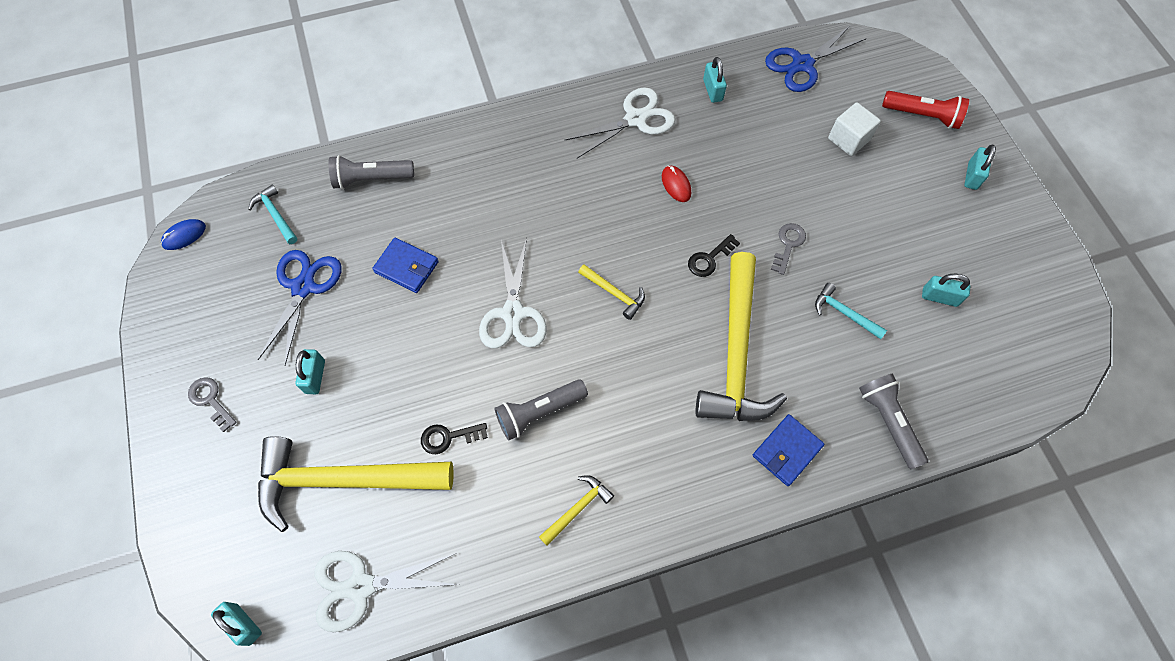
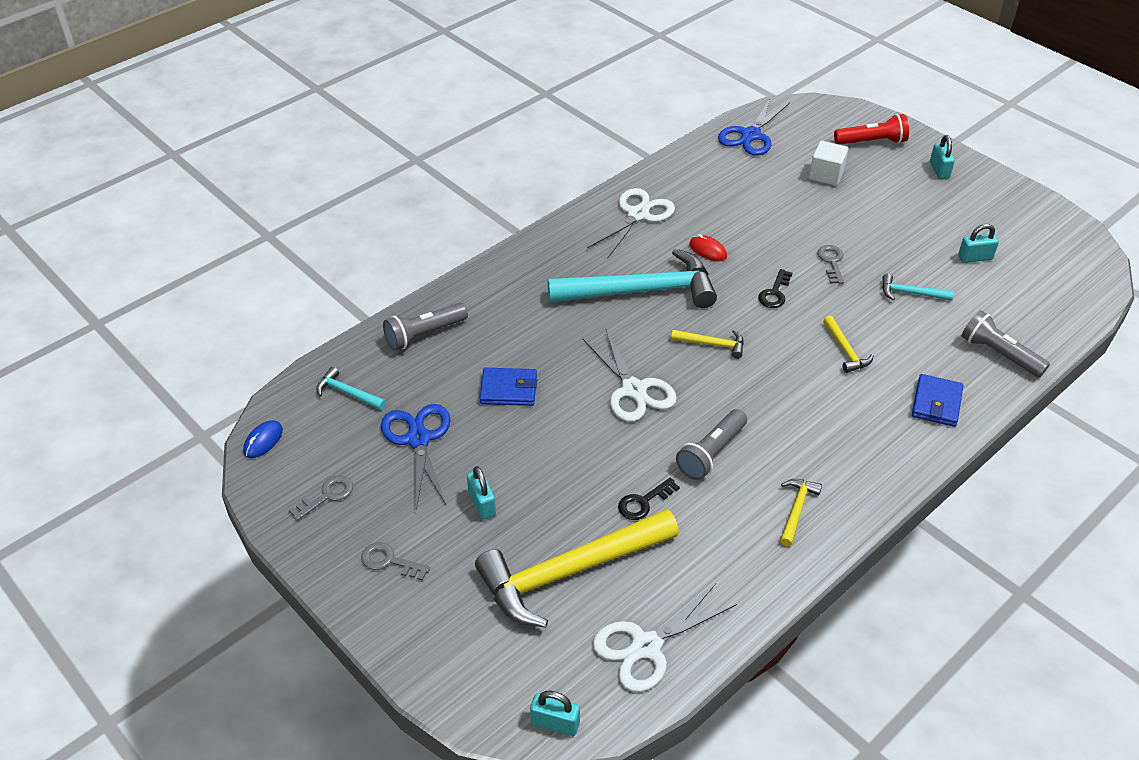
camera: 25 degrees left, 20 degrees down
yellow hammer [695,252,787,421] -> yellow hammer [823,316,874,373], size x0.43
turquoise padlock [703,57,727,103] -> none
none -> grey key [289,475,353,521]
none -> turquoise hammer [548,249,717,308]

